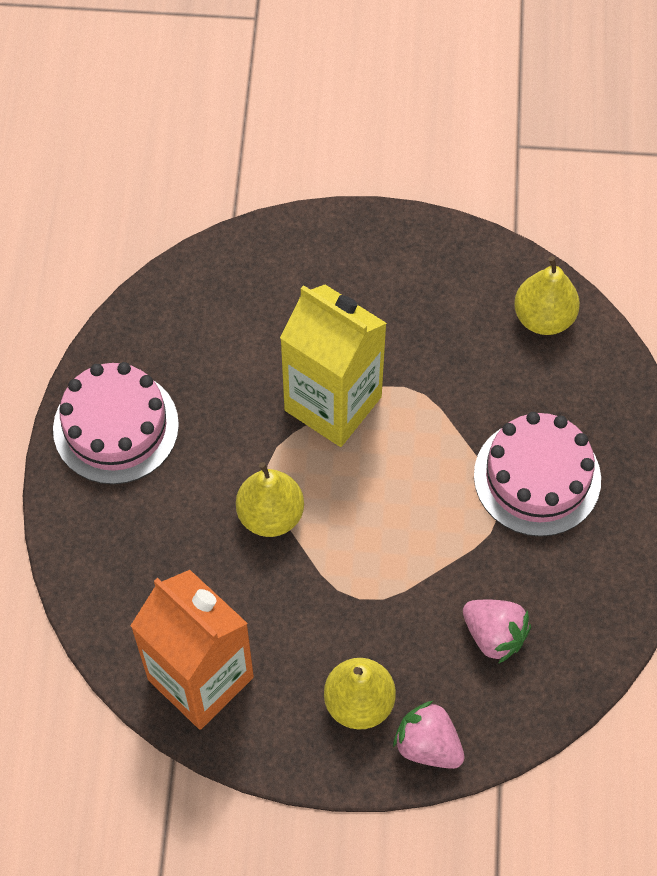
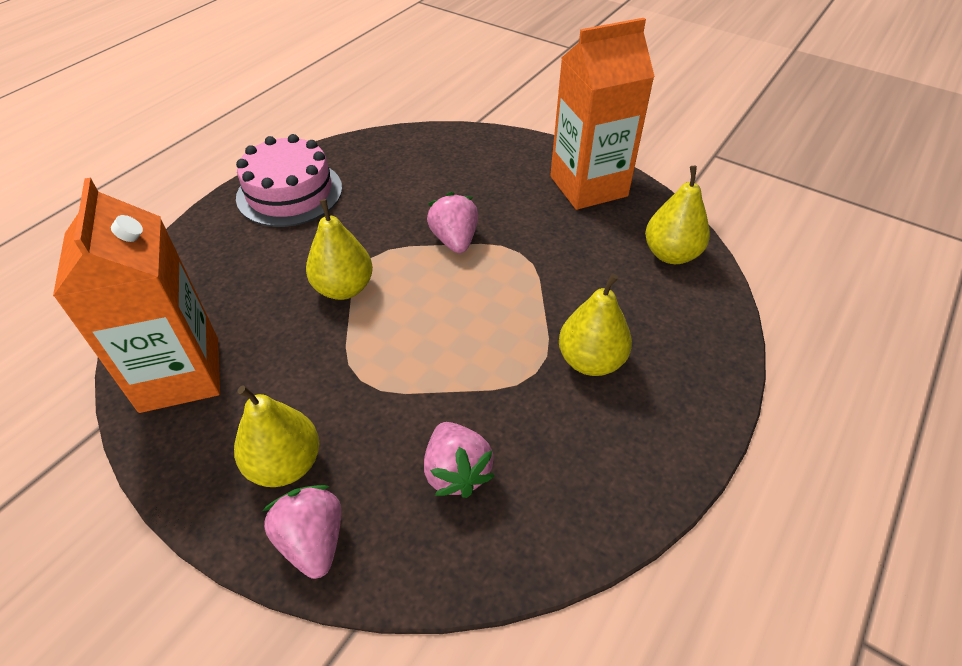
camera: 30 degrees right, 15 degrees down
yellow carton [280,285,387,447] -> pink strawberry [427,192,478,253]
pink cake [474,412,601,537] -> yellow pear [559,274,632,376]
none -> orange carton [550,18,655,210]

